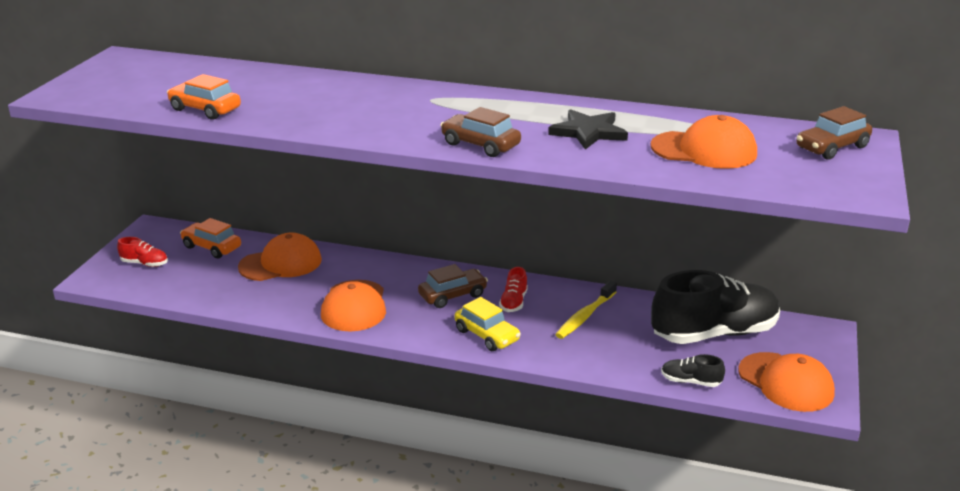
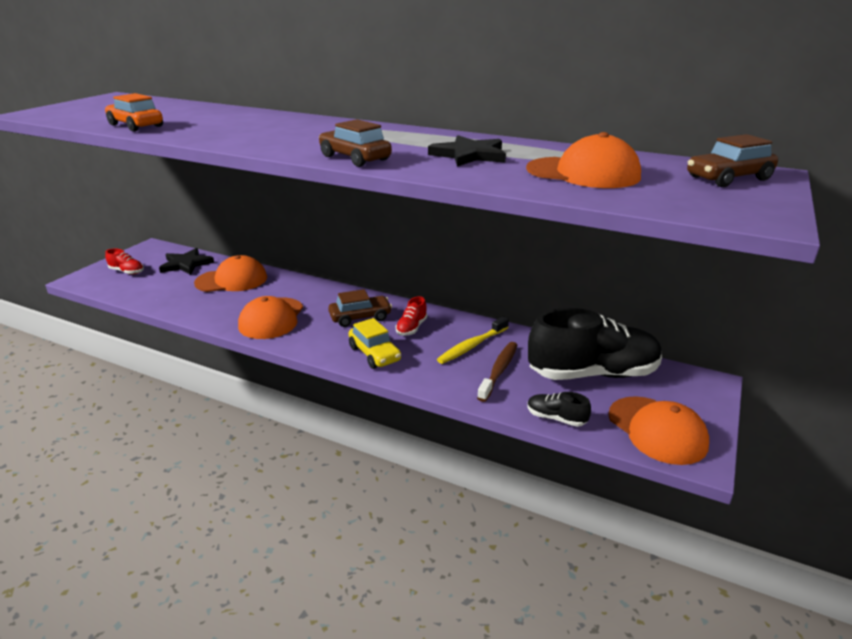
camera: 10 degrees right, 0 degrees up
orange car [180,218,241,258] -> black star [159,248,214,275]
none -> brown toothbrush [477,342,517,402]

